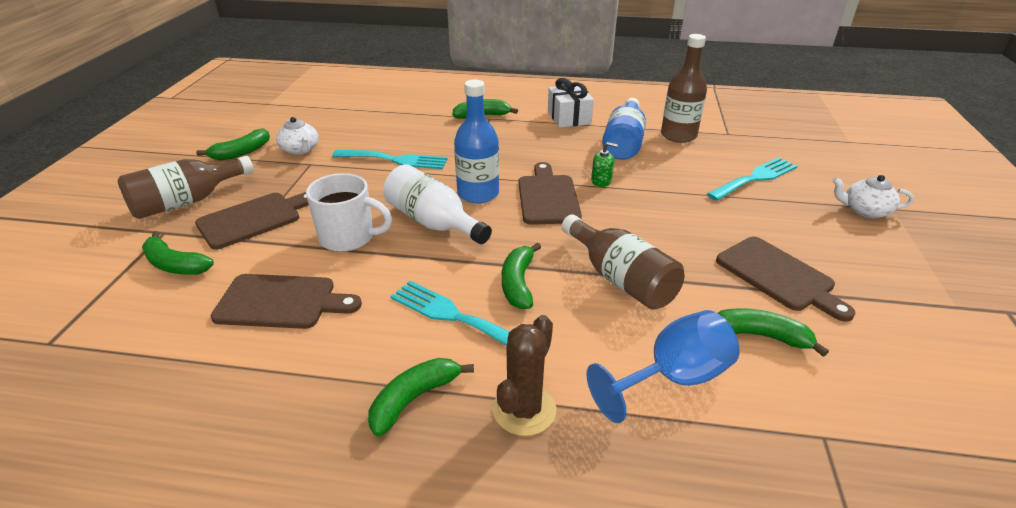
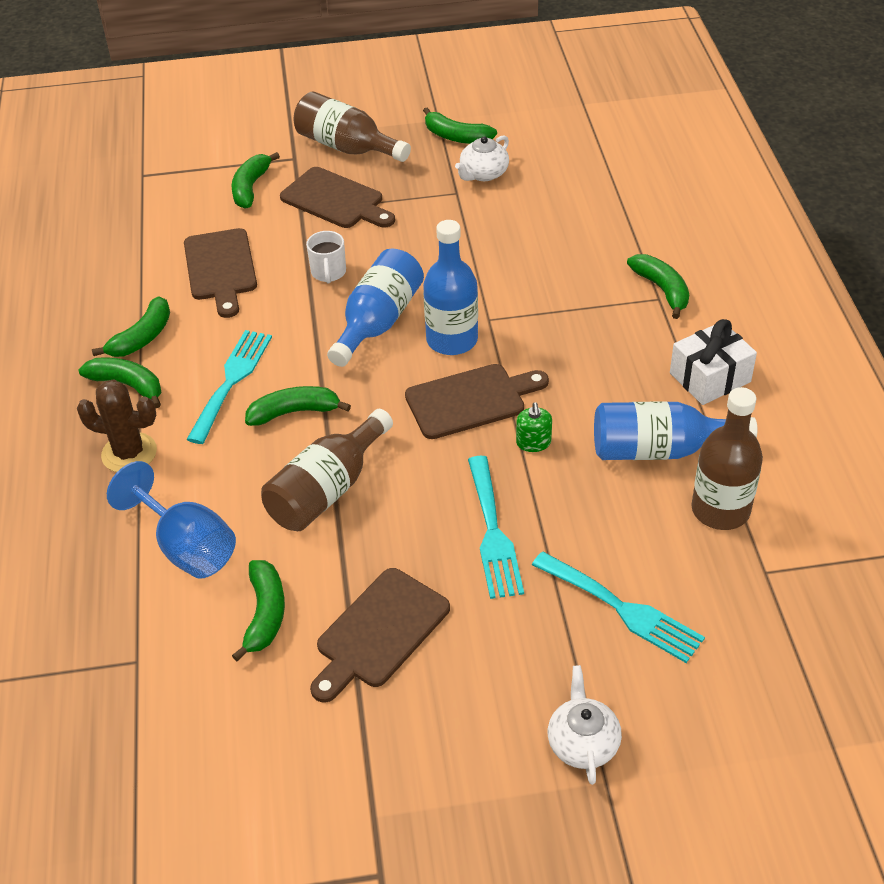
camera: 75 degrees right, 10 degrees up
white mug [306,173,392,252] -> white mug [306,231,346,283], size x0.62
turquoise fork [332,150,448,169] -> turquoise fork moved to [468,456,524,599]
white bottle [383,164,492,244] -> blue bottle [327,249,424,367]
none -> green banana [92,296,170,357]

